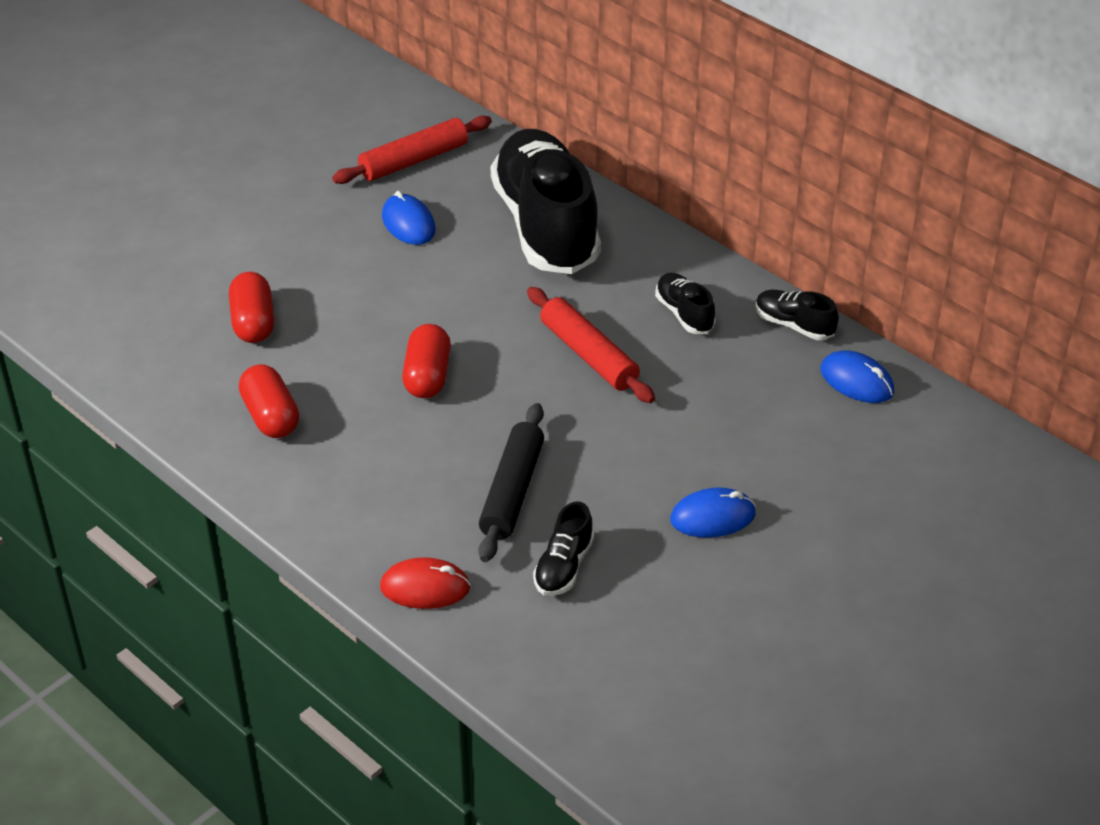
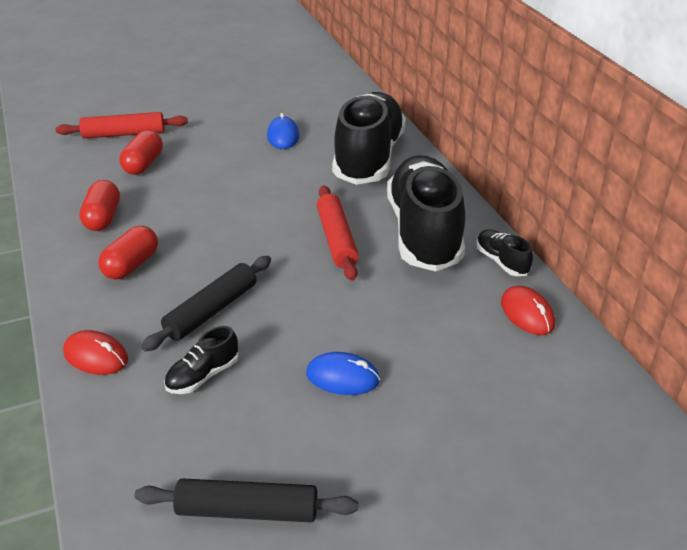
camera: 25 degrees right, 5 degrees down
red rolling pin [332,115,492,184] -> red rolling pin moved to [56,112,188,139]
red capsule [402,324,451,398] -> red capsule moved to [98,226,158,280]
black shoe [655,273,715,334] -> black shoe [387,155,465,271], size x2.43
blue mouse [821,351,894,403] -> red mouse [501,286,555,335]
none -> black rolling pin [134,478,358,522]

